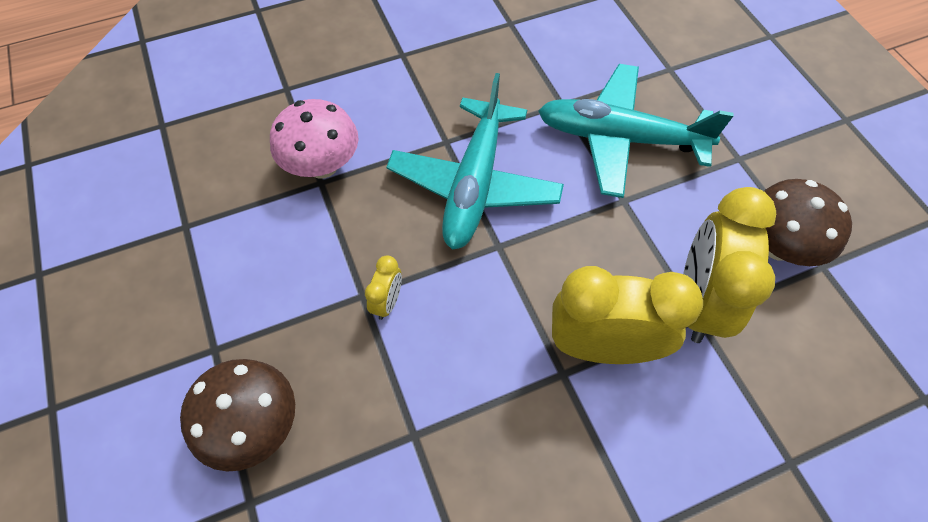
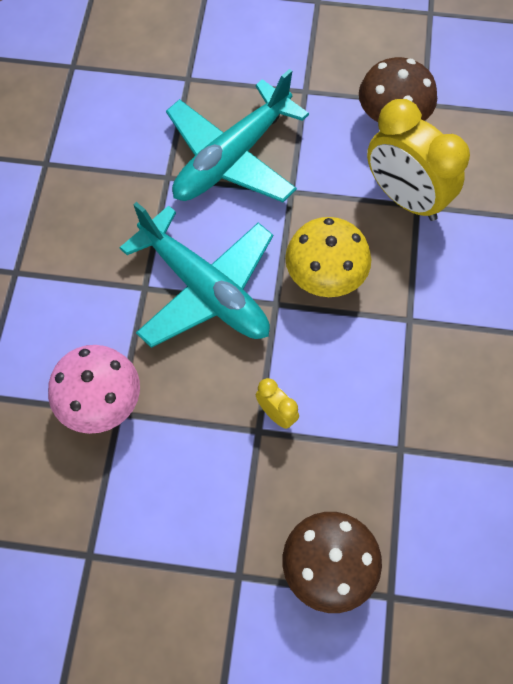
camera: 60 degrees left, 5 degrees up
yellow clock [552,266,703,364] -> none
none -> yellow mushroom [285,217,371,297]

